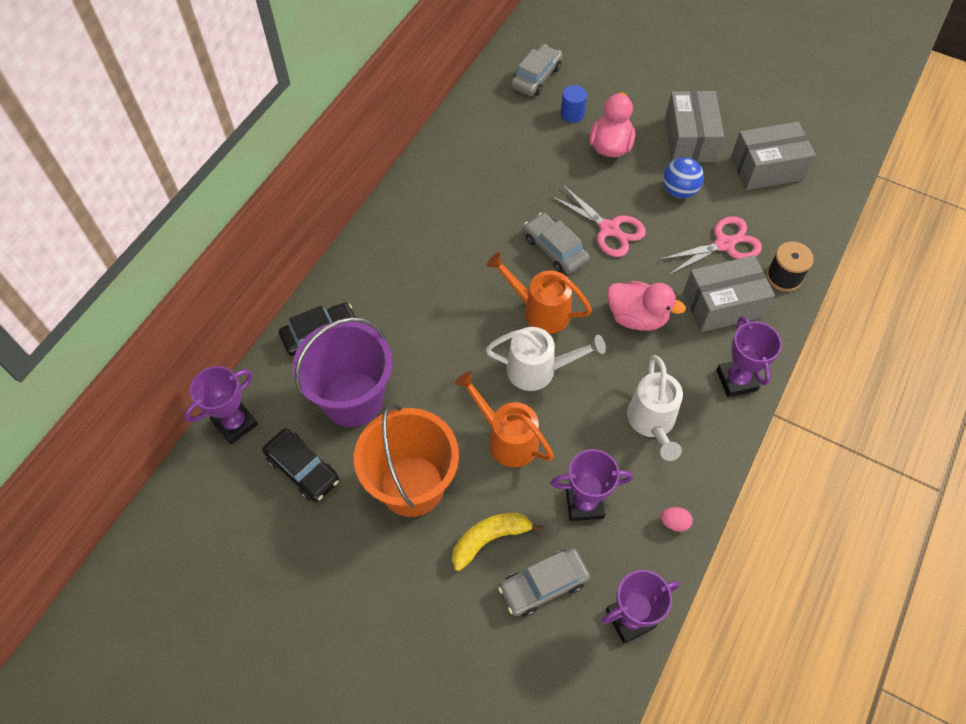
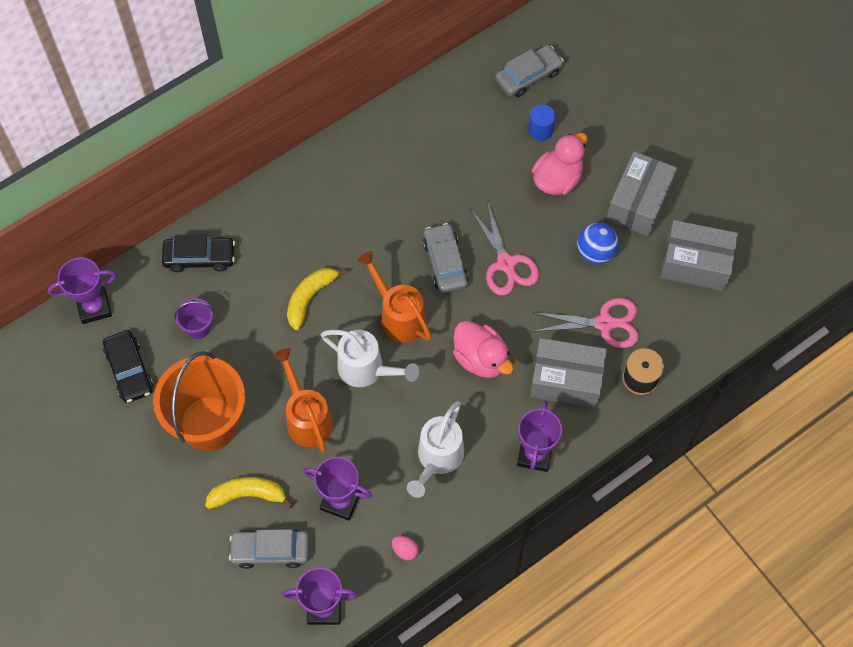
camera: 25 degrees right, 5 degrees up
purple bucket [292,317,393,427] -> purple bucket [174,298,213,339], size x0.43
none -> yellow banana [287,268,348,330]

